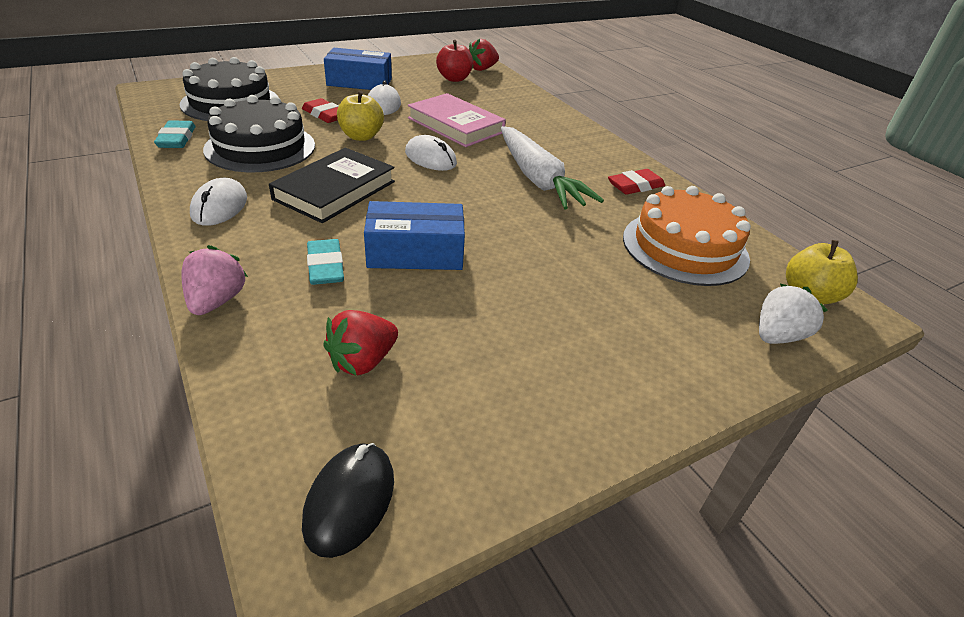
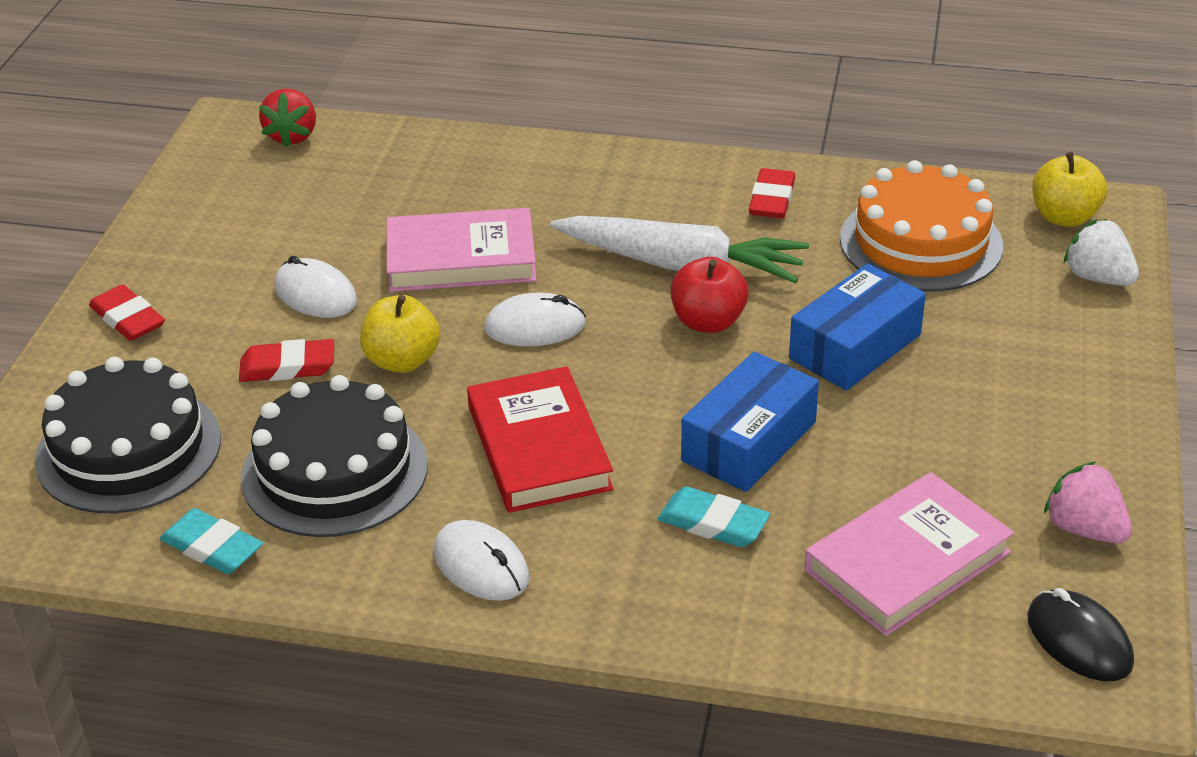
camera: 45 degrees left, 0 degrees up
pink strawberry [181,245,248,315] -> pink strawberry moved to [1044,461,1132,543]
black book [269,148,395,223] -> red book [467,366,614,513]
red strawberry [323,310,398,376] -> pink book [804,472,1014,636]
blue box [324,48,392,90] -> blue box moved to [789,263,926,391]
red apple [436,40,473,82] -> red apple moved to [671,257,749,333]
white strawberry [759,284,828,344] -> white strawberry turned 45 degrees counterclockwise [1064,219,1139,286]
none -> red eraser [89,285,165,341]

